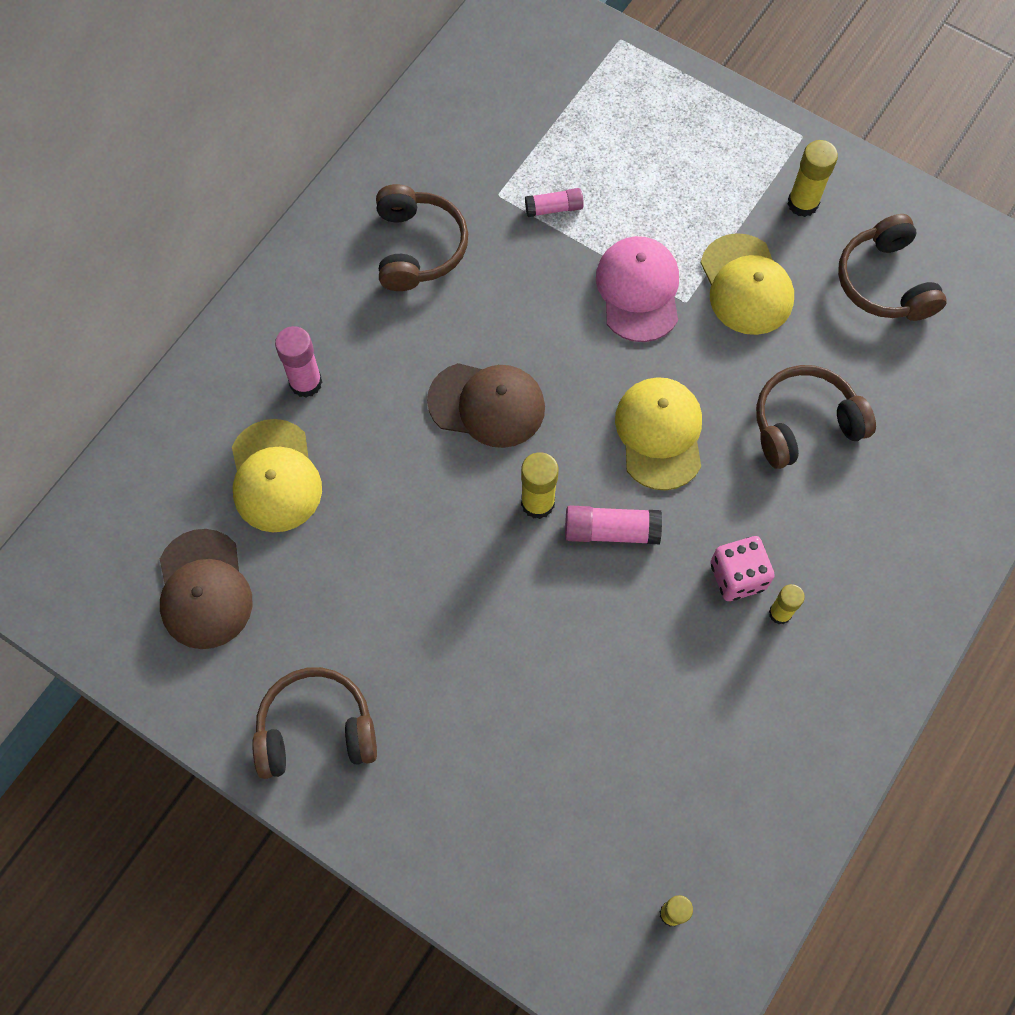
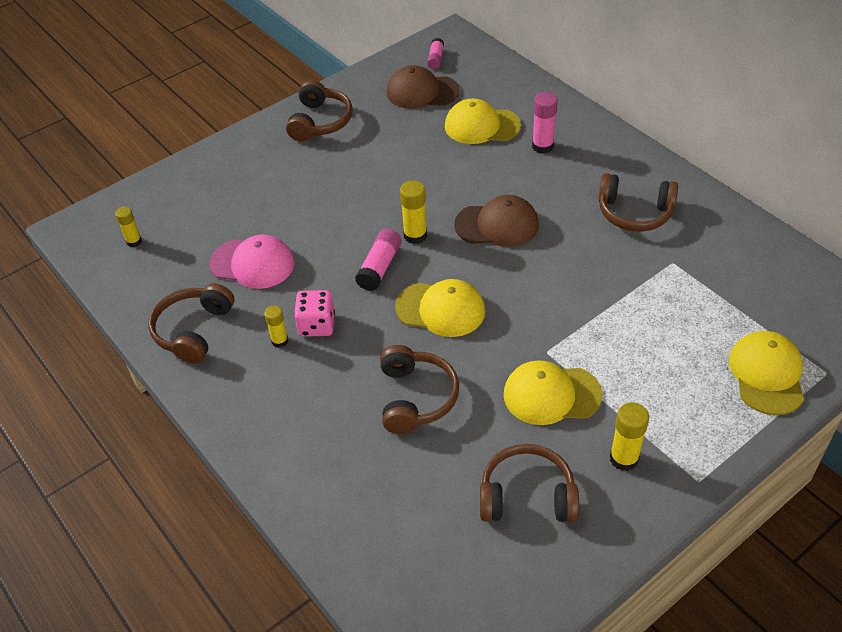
camera: 110 degrees right, 20 degrees down
brown cap [427,363,545,448] -> brown cap turned 120 degrees counterclockwise [454,195,539,247]
pink glue stick [525,188,584,217] -> pink glue stick moved to [427,38,444,69]
pink cap [596,236,679,342] -> pink cap moved to [209,235,294,289]
none -> brown headphones [148,283,234,364]
none -> yellow cap [729,331,804,415]

